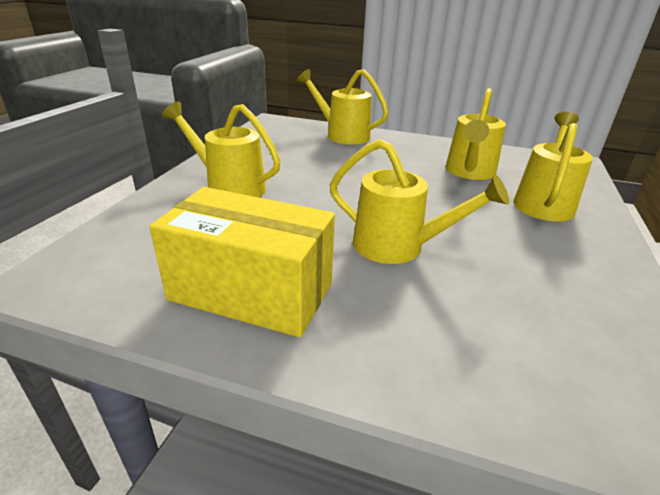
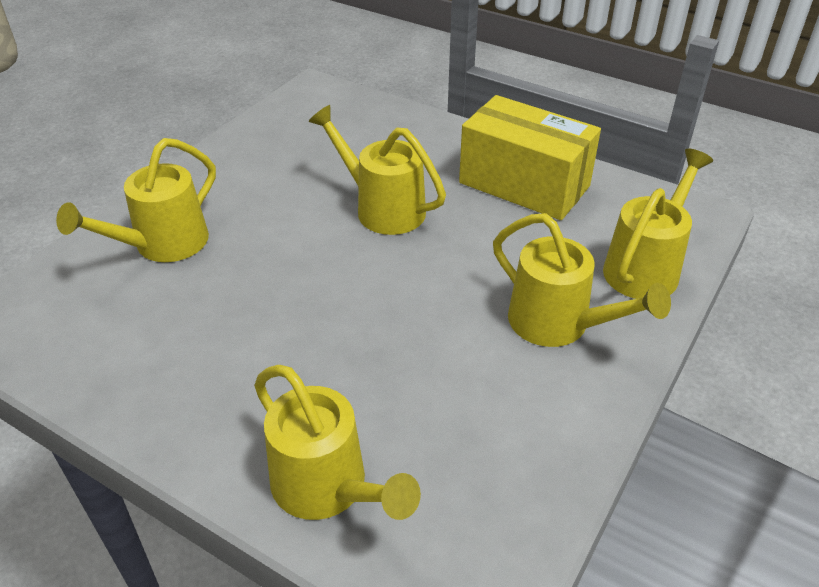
camera: 165 degrees left, 10 degrees up
yellow watering can [446,88,506,180] -> yellow watering can moved to [603,149,713,299]

